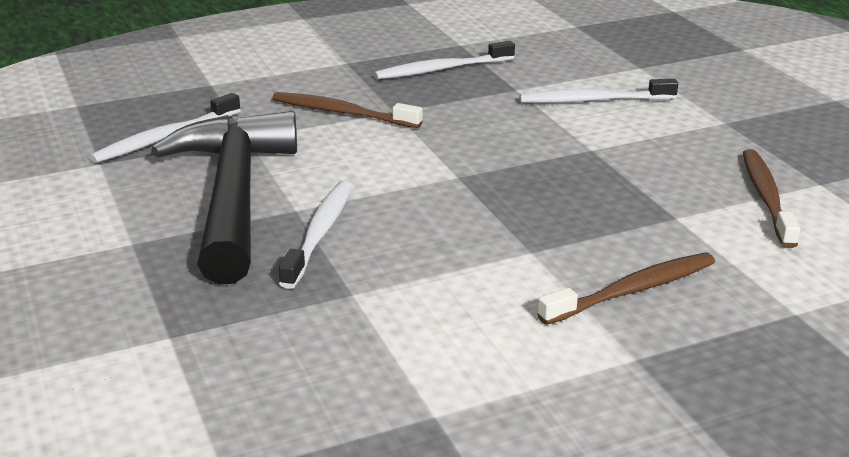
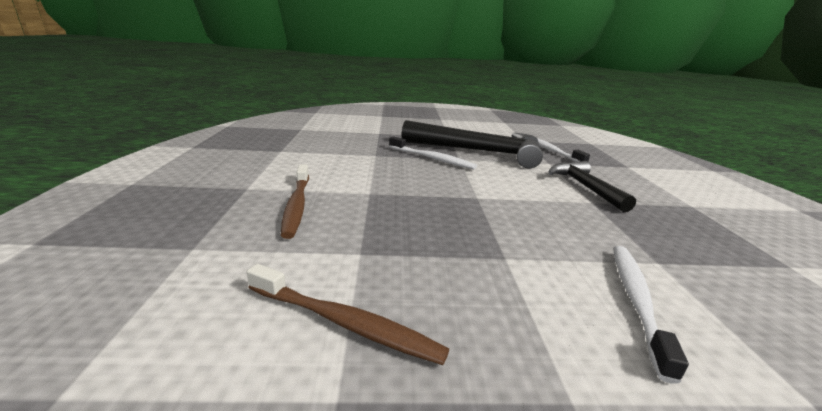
camera: 110 degrees right, 5 degrees down
brown toothbrush [272,92,423,128] -> black hammer [548,161,636,212]
white toothbrush [374,41,515,79] -> none

